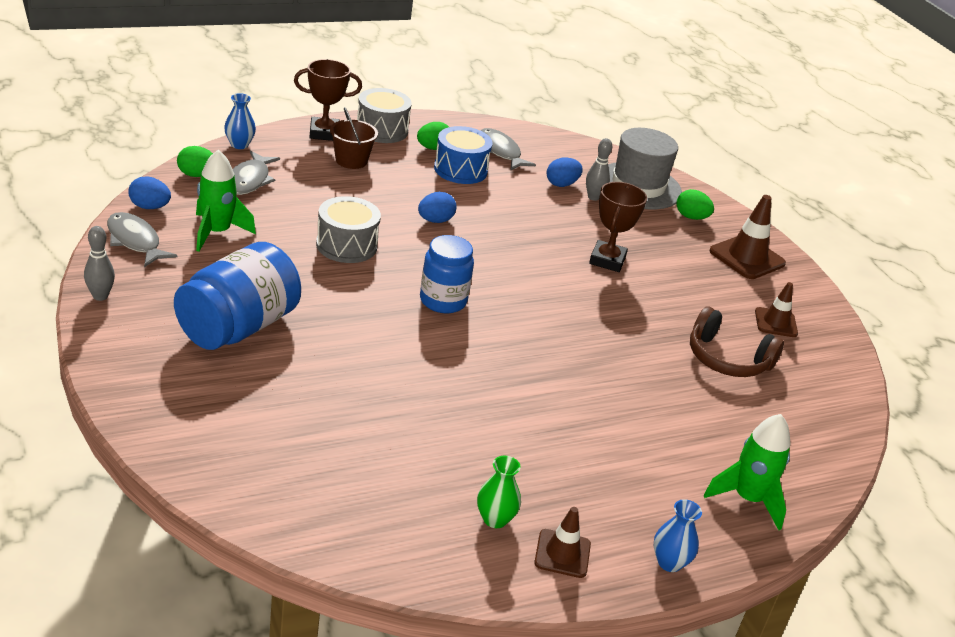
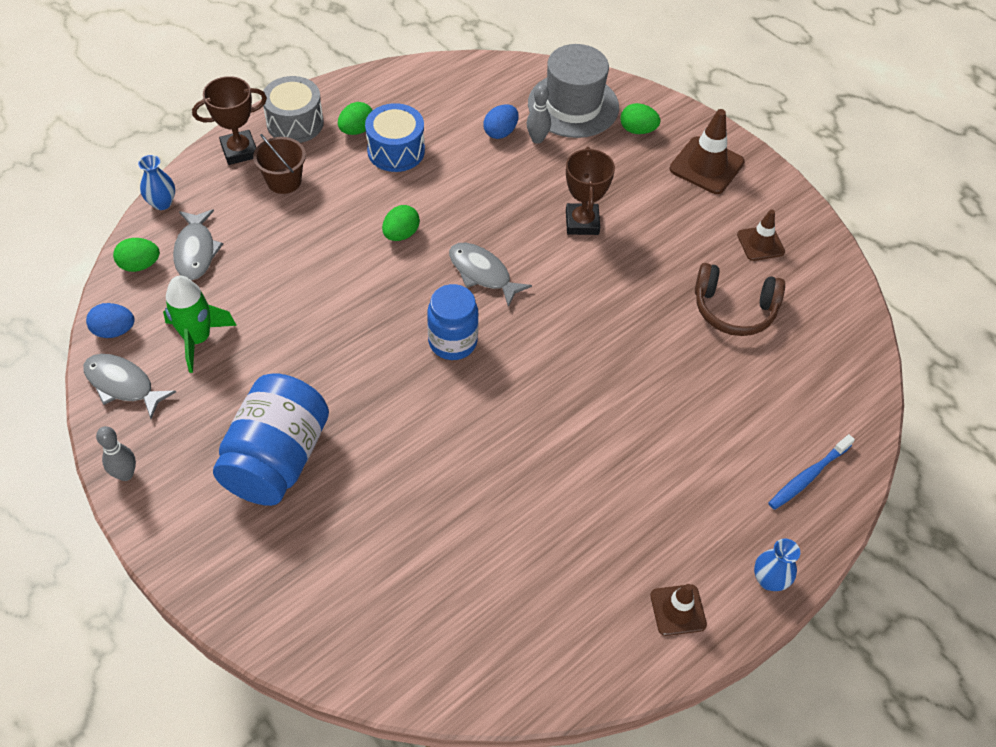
camera: 15 degrees left, 20 degrees up
grey drum [316,196,381,263] -> none
blue egg [418,192,457,223] -> green egg [382,205,420,241]
green vase [477,456,521,528] -> none
grey fish [481,128,536,171] -> grey fish moved to [449,243,532,307]
green rocket [704,414,791,530] -> blue toothbrush [768,434,855,510]

